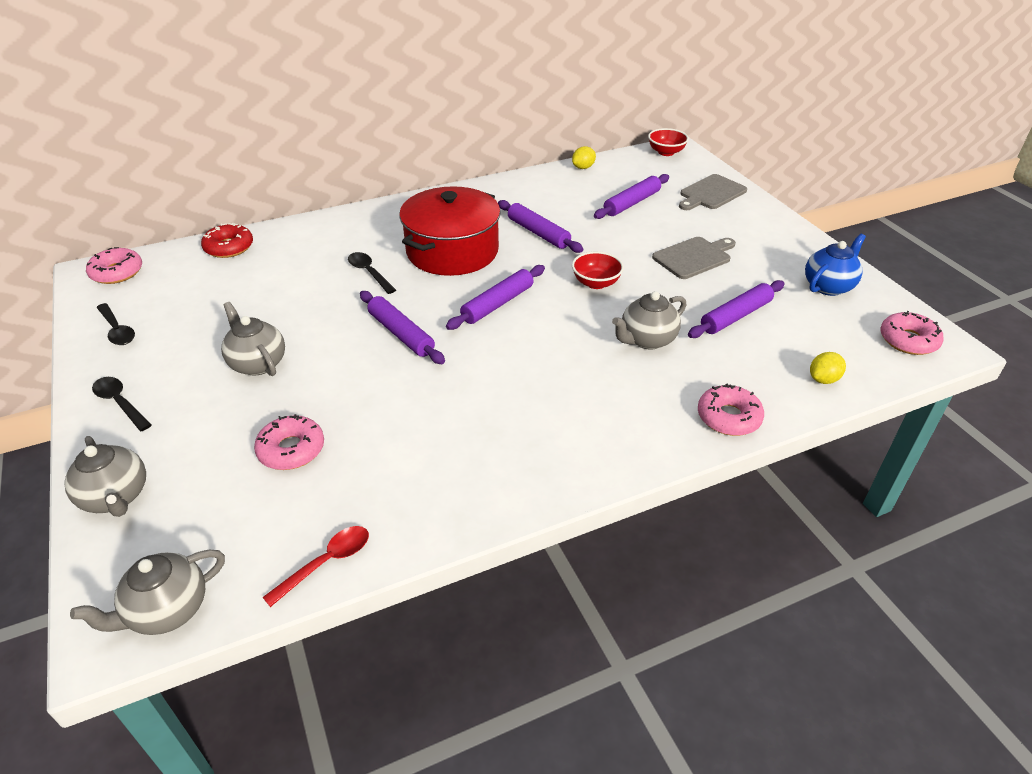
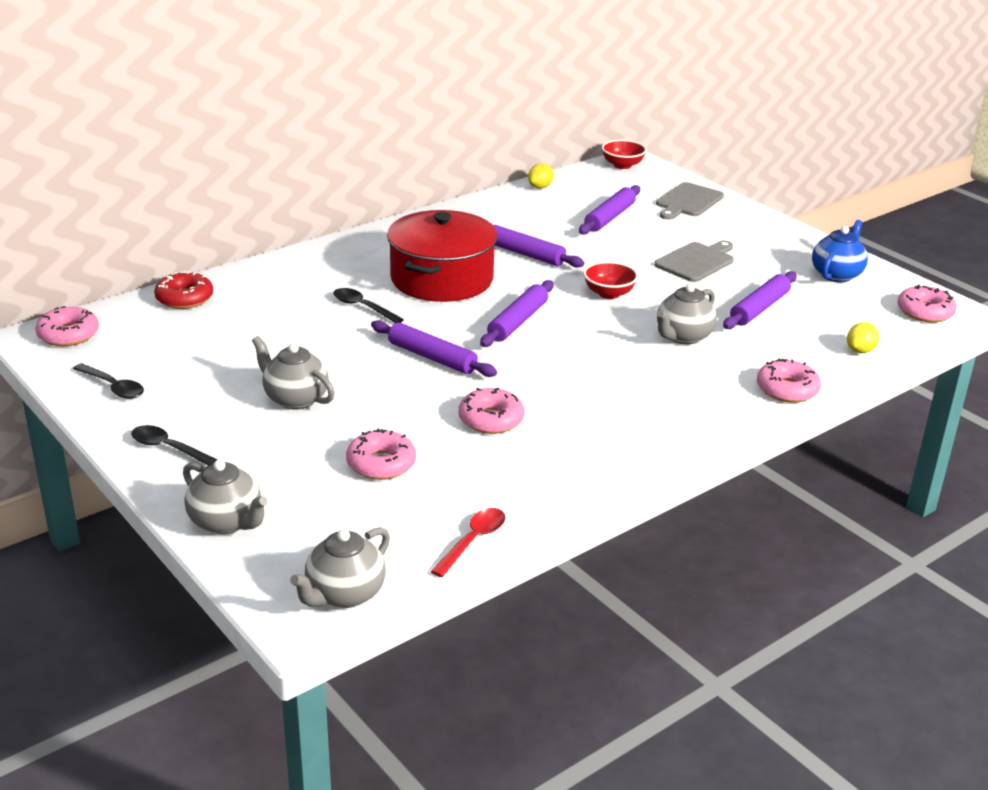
camera: 15 degrees left, 10 degrees down
none -> pink donut [459,388,524,434]

